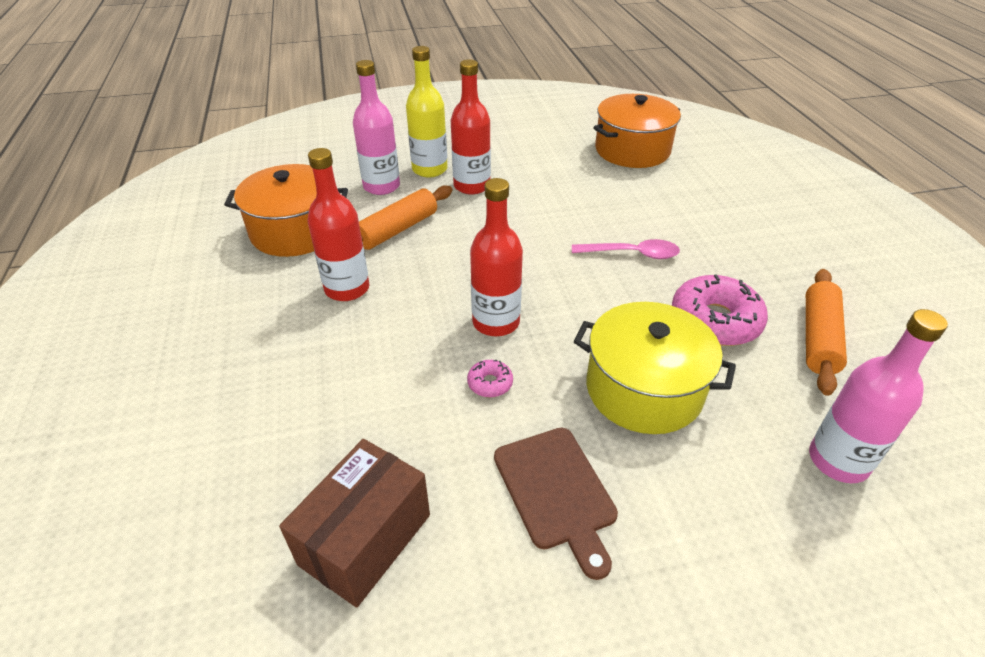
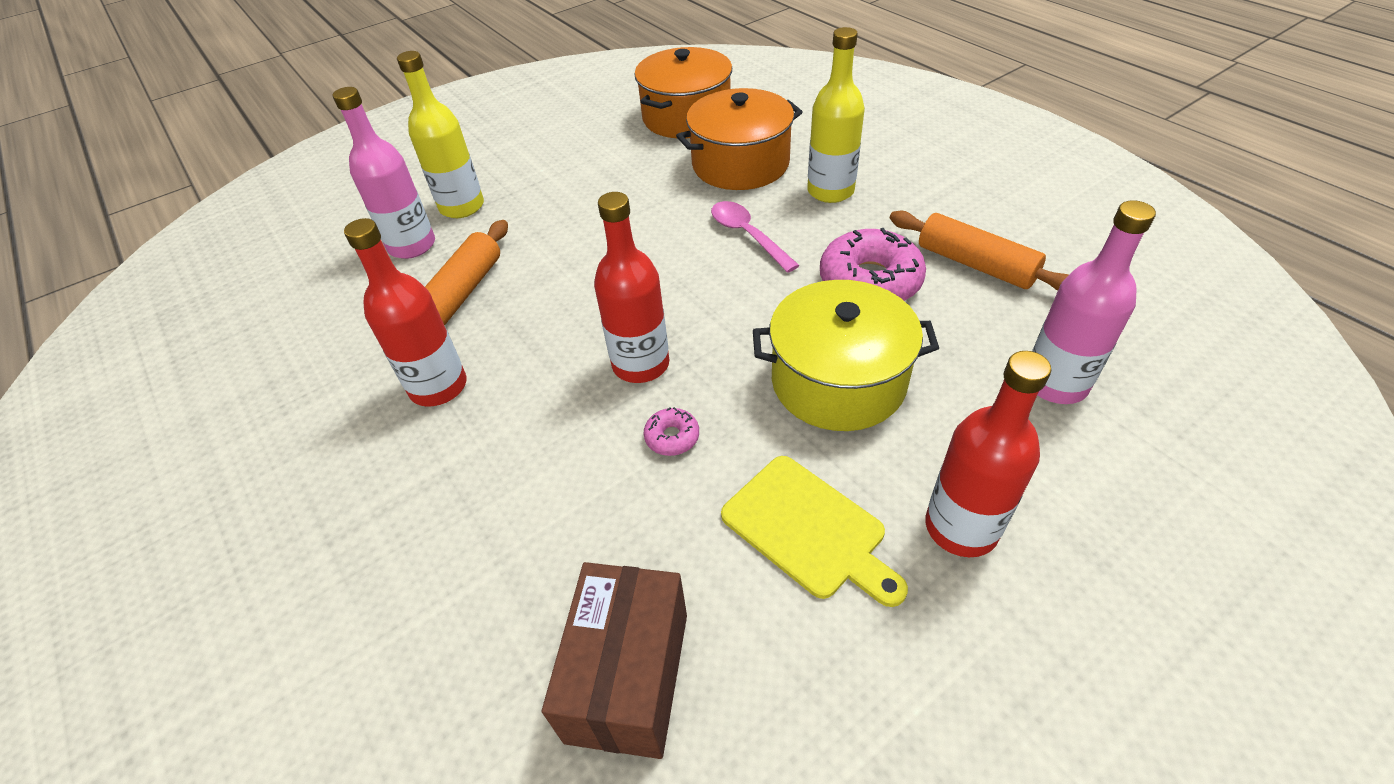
camera: 20 degrees left, 5 degrees up
orange pot [224,164,348,257] -> orange pot moved to [676,88,803,190]
red bottle [451,60,491,195] -> red bottle moved to [925,351,1051,557]
brown cutting board [494,428,618,580] -> yellow cutting board [721,456,908,607]
pink spoon [572,239,680,259] -> pink spoon turned 105 degrees counterclockwise [711,201,800,273]
orange rolling pin [806,269,847,396] -> orange rolling pin turned 45 degrees counterclockwise [890,211,1068,291]
none -> yellow bottle [807,27,865,203]

